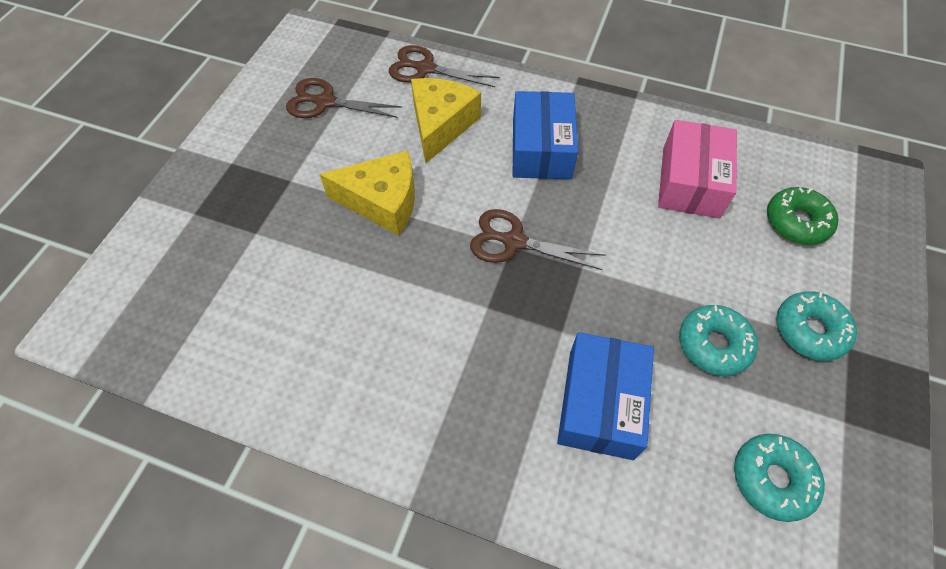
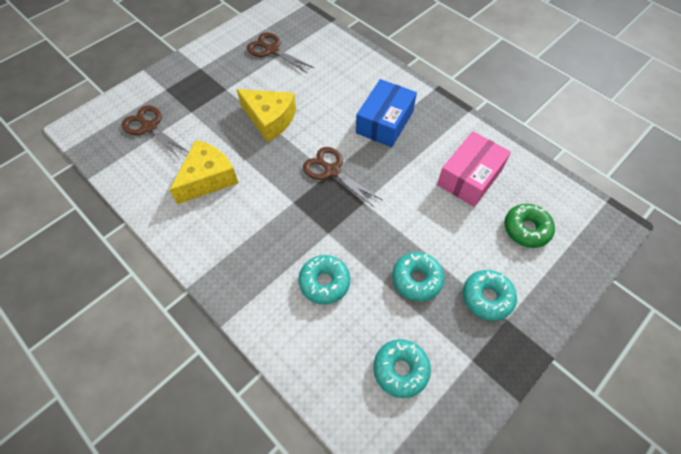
camera: 25 degrees right, 0 degrees up
brown scissors [389,45,500,87] -> brown scissors moved to [122,105,189,159]
yellow cheese [411,78,481,163] -> yellow cheese moved to [170,140,238,204]
blue box [557,332,654,460] -> turquoise donut [298,255,350,304]

